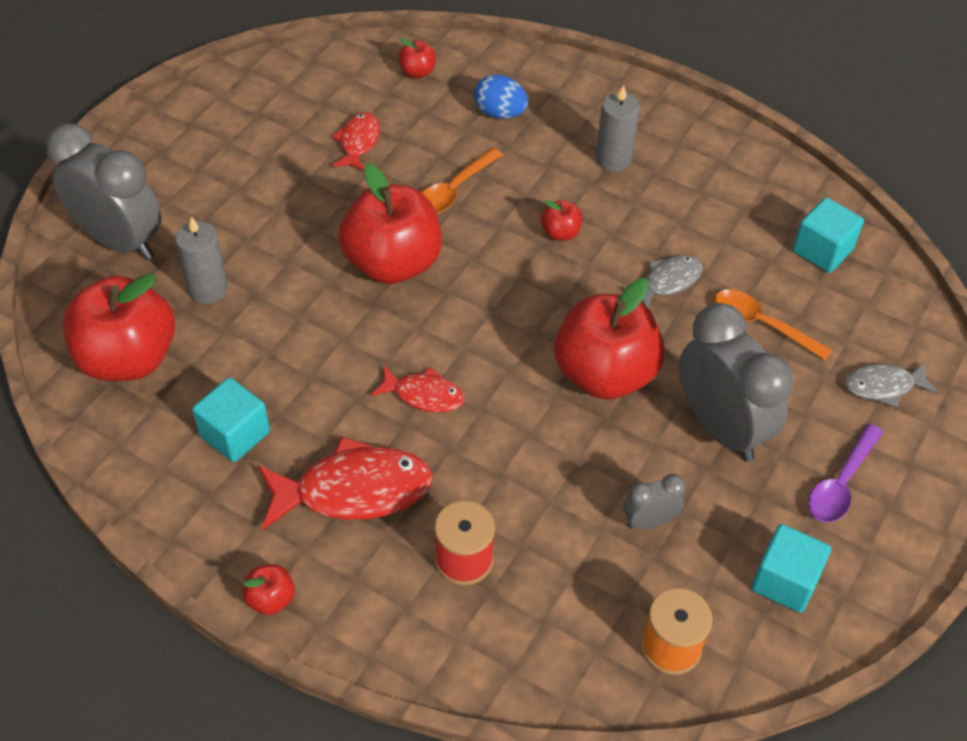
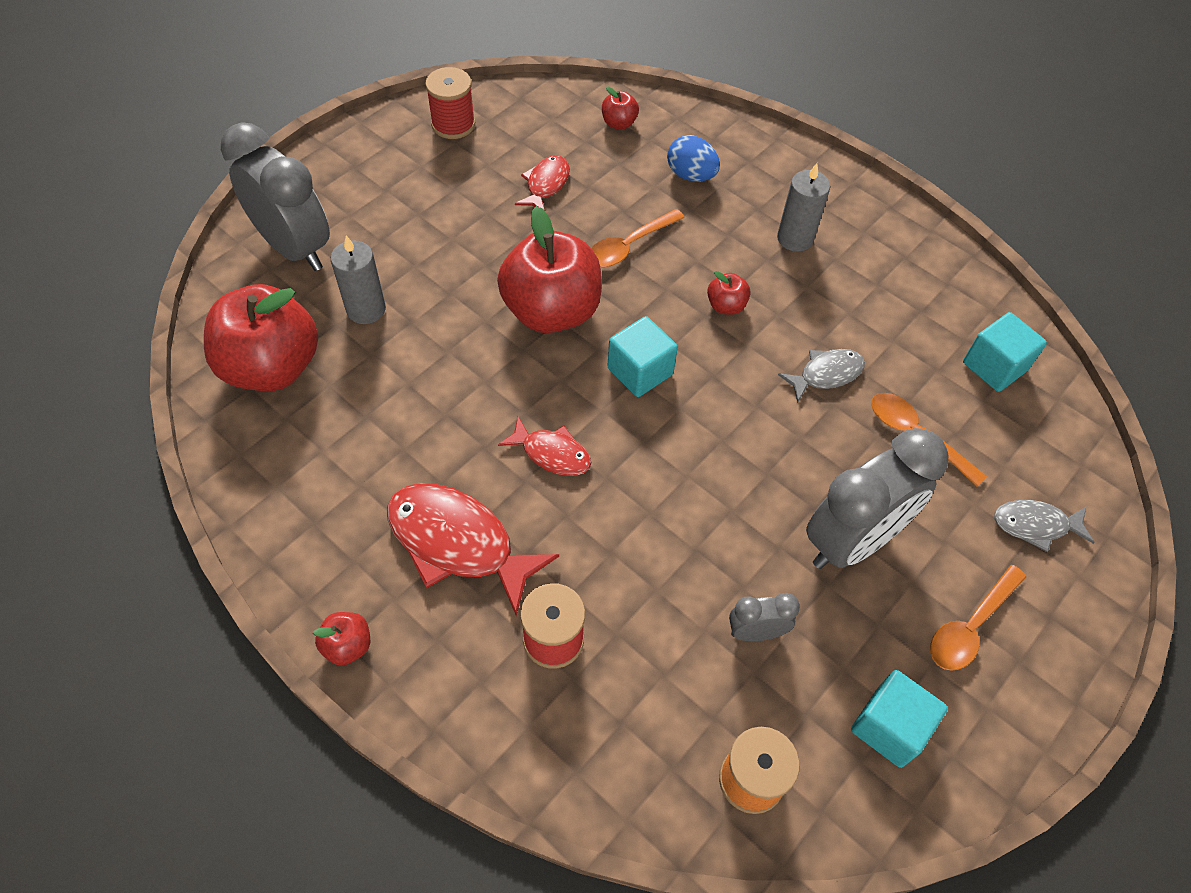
camera: 10 degrees right, 5 degrees up
turquoise cube [192,377,270,462] -> turquoise cube moved to [607,316,678,397]
red fish [258,436,433,530] -> red fish turned 150 degrees counterclockwise [387,483,559,616]
red apple [555,278,665,400] -> none
grey clock [679,303,794,462] -> grey clock turned 75 degrees clockwise [806,428,949,569]
purple spoon [808,424,883,522] -> orange spoon [930,565,1026,671]
none -> red spool [425,67,475,139]

